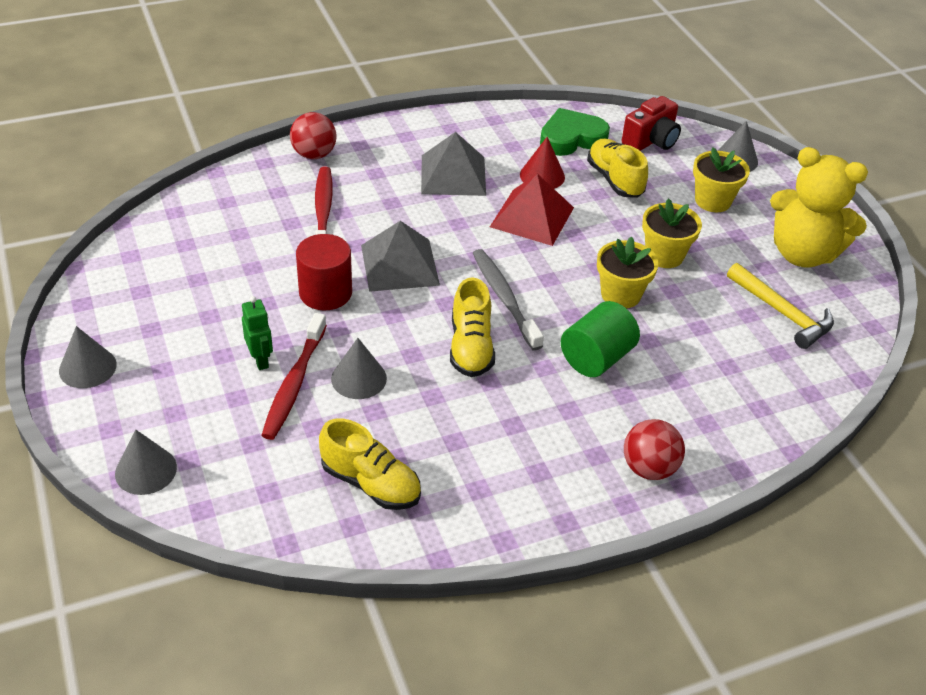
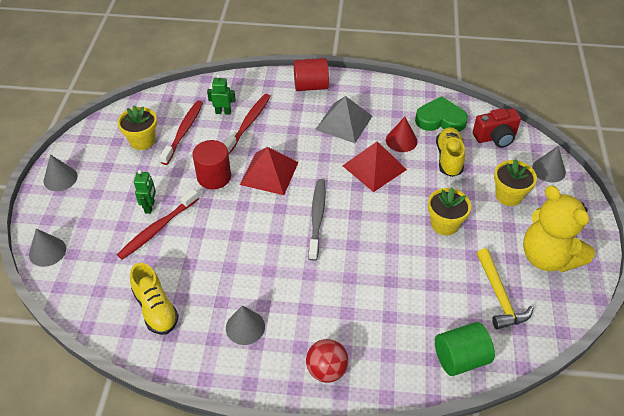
camera: 30 degrees right, 5 degrees up
red ball [290,112,336,159] -> none
grey cone [331,338,387,399] -> grey cone moved to [226,306,265,345]
grey pyramid [361,221,440,292] -> red pyramid [240,147,299,195]
yellow shoe [450,277,495,377] -> none
green cylinder [561,301,640,377] -> green cylinder moved to [435,322,495,376]
yellow flower pot [597,237,659,309] -> yellow flower pot moved to [118,105,157,150]
none -> red toothbrush [160,100,203,165]
none -> green robot [207,74,236,115]
none -> red cylinder [294,58,329,91]

